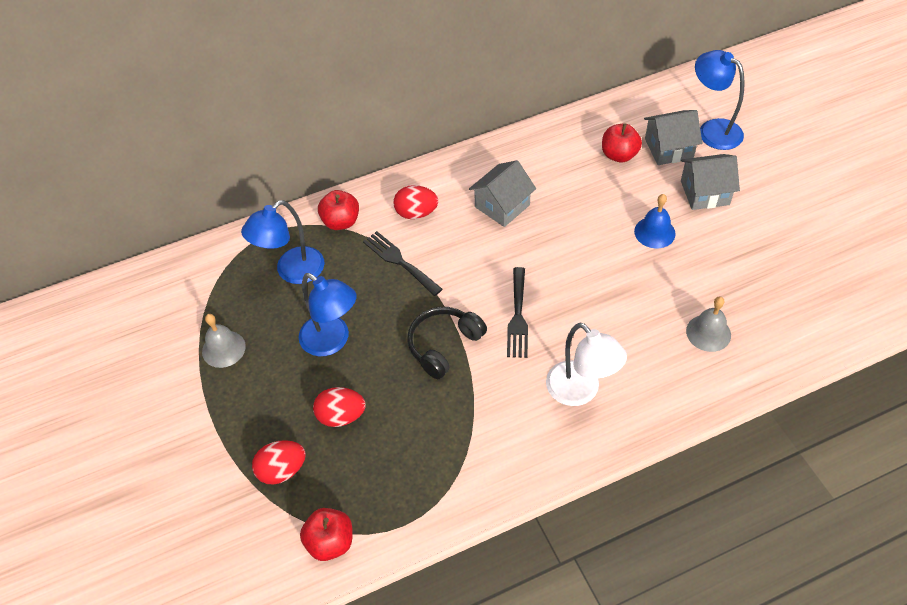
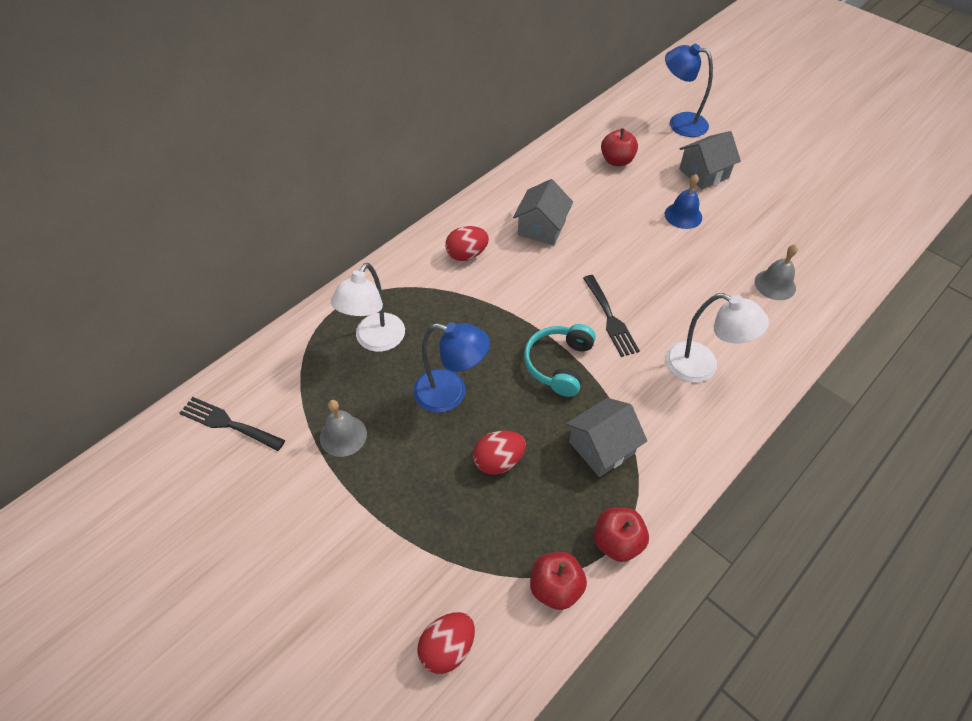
camera: 25 degrees left, 0 degrees up
blue lamp [241,200,325,284] -> white lamp [331,263,405,352]
red egg [252,440,306,485] -> red egg moved to [418,612,475,674]
red apple [318,190,359,230] -> red apple moved to [594,507,649,562]
black fork [363,231,443,296] -> black fork moved to [180,397,285,451]
black headphones [407,307,487,379] -> turquoise headphones [524,324,596,397]
grey house [644,110,702,165] -> grey house moved to [566,398,647,477]

